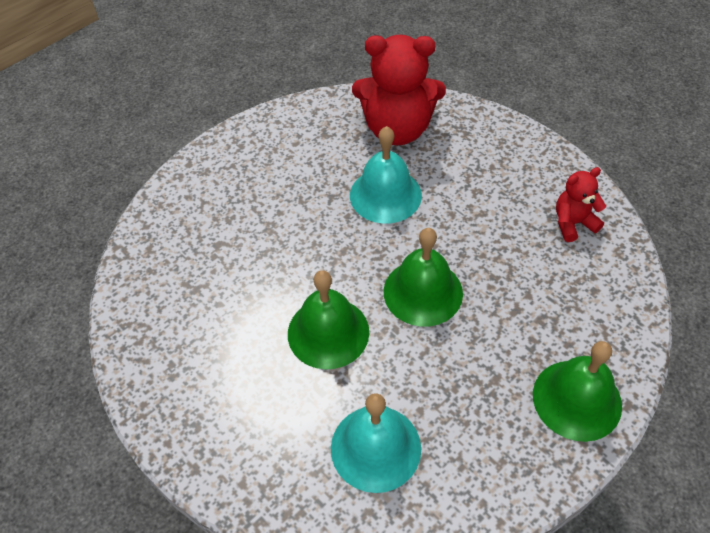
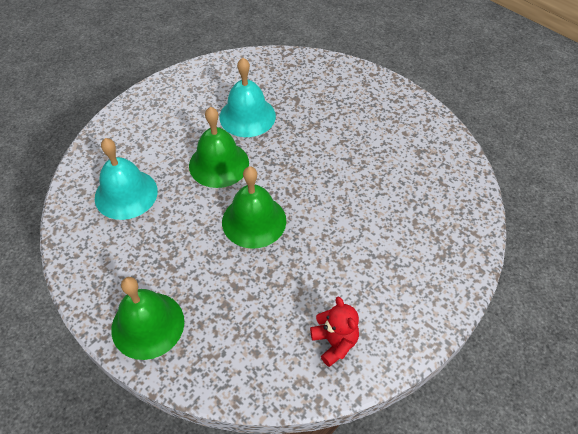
camera: 85 degrees right, 0 degrees up
turquoise bell [350,126,422,224] -> turquoise bell moved to [219,58,276,137]
red teddy bear [352,35,446,145] -> none

